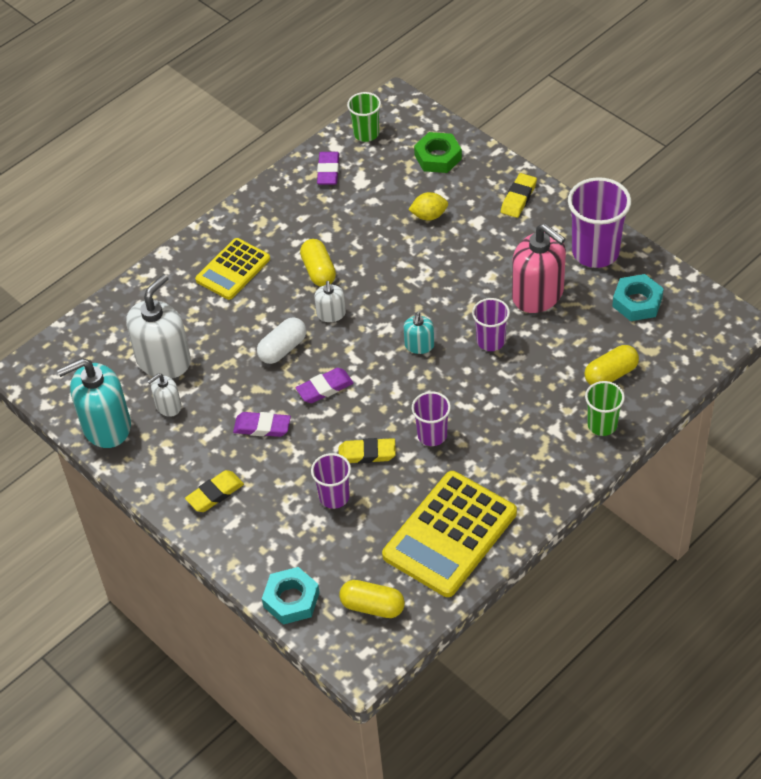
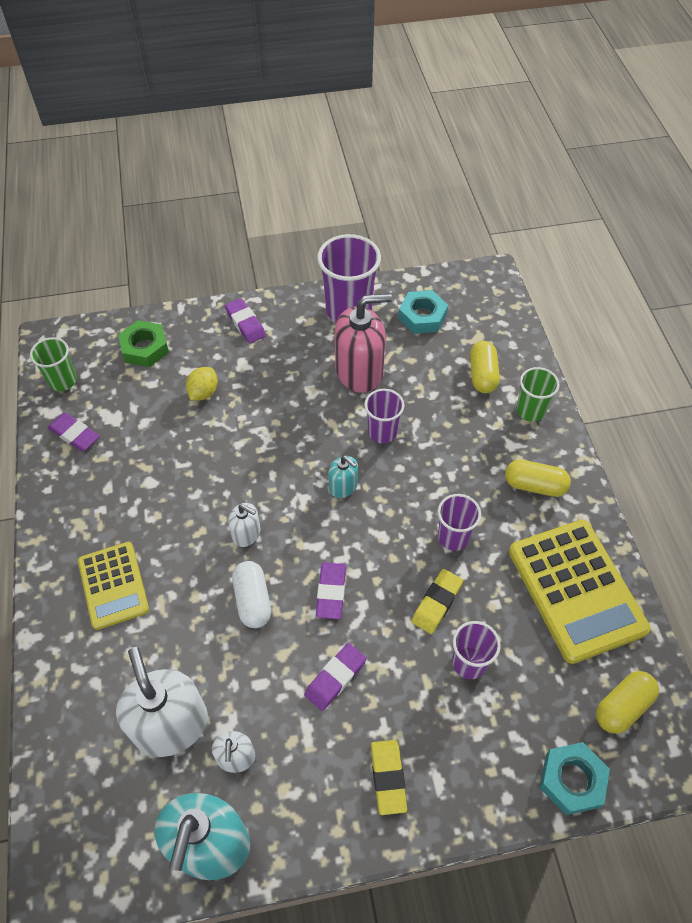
camera: 60 degrees left, 5 degrees up
yellow capsule [300,239,336,287] -> yellow capsule moved to [505,460,571,497]
yellow eraser [501,173,537,218] -> purple eraser [225,298,266,344]

